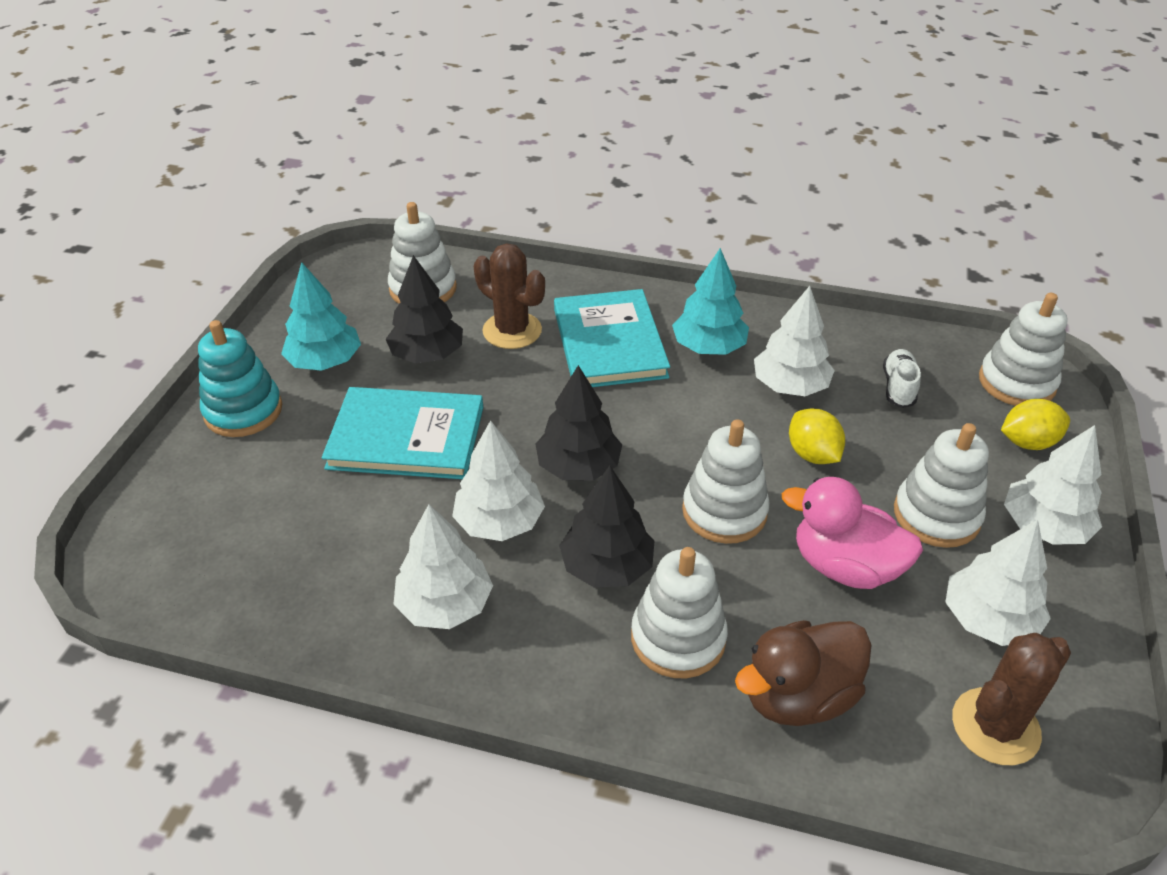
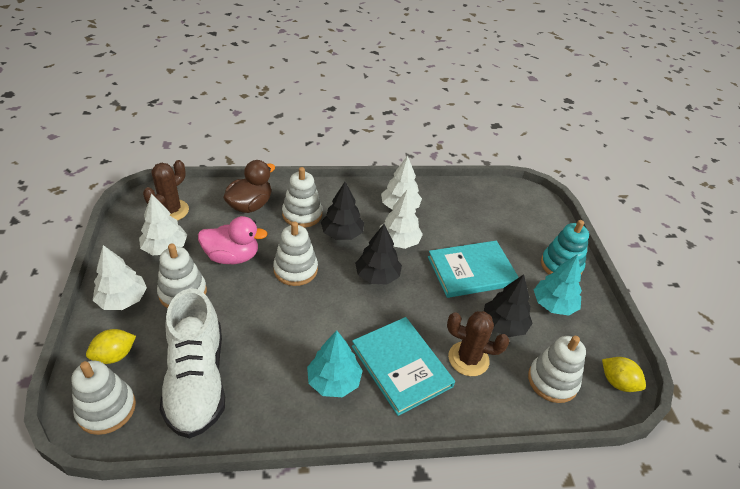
camera: 155 degrees right, 0 degrees up
white tree [754,286,835,396] -> none
yellow lemon [789,408,845,464] -> yellow lemon moved to [602,357,646,392]
white shoe [883,349,921,408] -> white shoe [160,288,225,438], size x2.48

